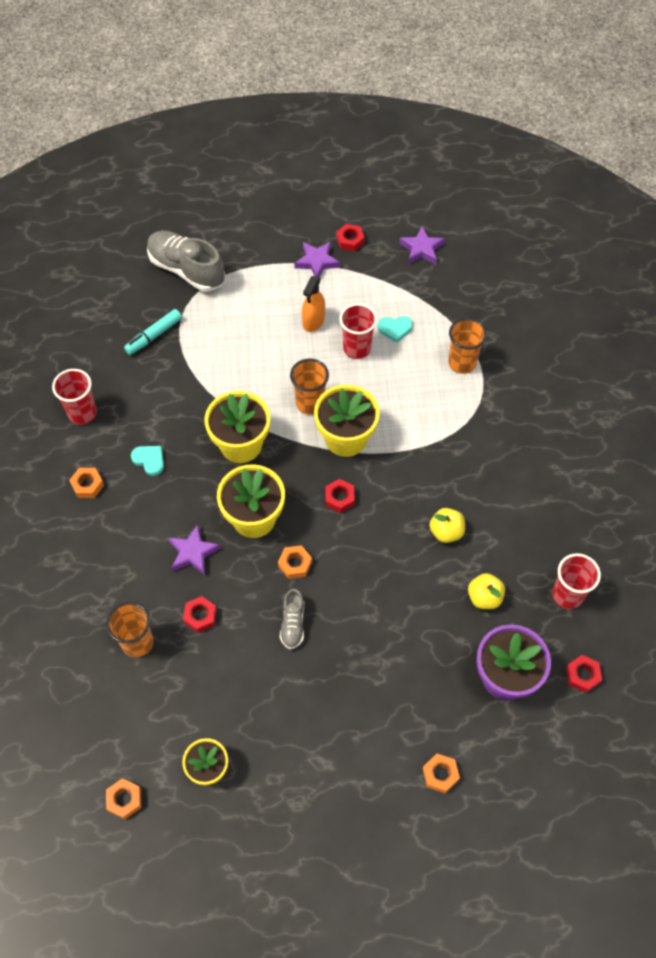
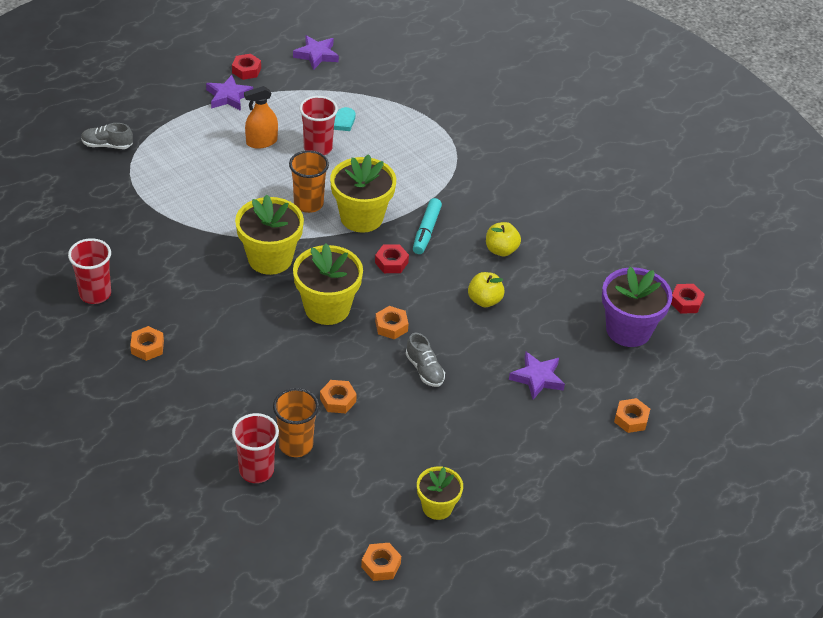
camera: 35 degrees left, 15 degrees down
turquoise marker [124,309,182,355] -> turquoise marker moved to [413,198,442,254]
turquoise heart [131,446,164,476] -> none
grey shoe [147,231,225,292] -> grey shoe [81,123,133,149], size x0.51
purple star [168,524,221,575] -> purple star moved to [509,351,565,400]
red nut [183,596,217,633] -> orange nut [320,380,357,413]
orange spray bottle [302,276,325,332] -> orange spray bottle turned 75 degrees clockwise [244,86,278,149]
orange cup [449,318,487,374] -> none
yellow apple [468,573,505,609] -> yellow apple moved to [468,272,505,307]
red cup [552,553,601,609] -> red cup moved to [232,413,279,483]

